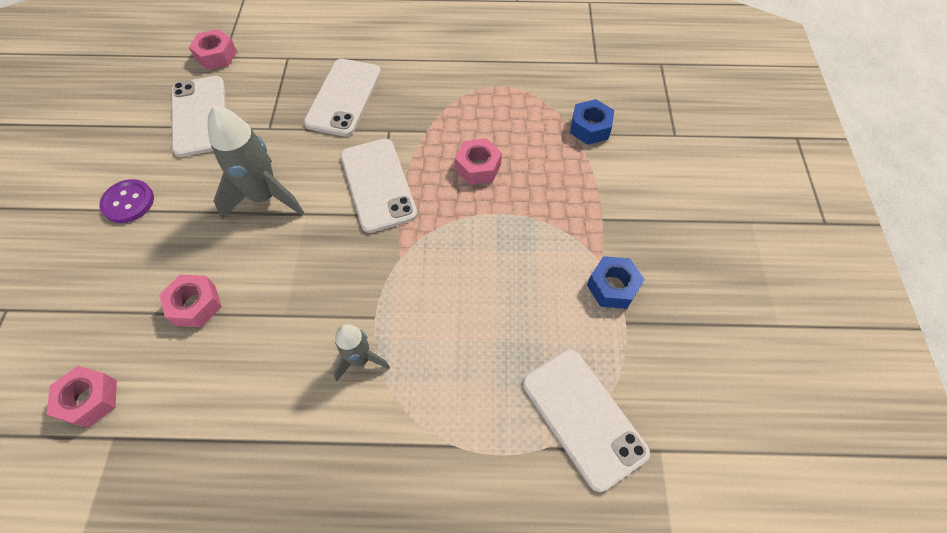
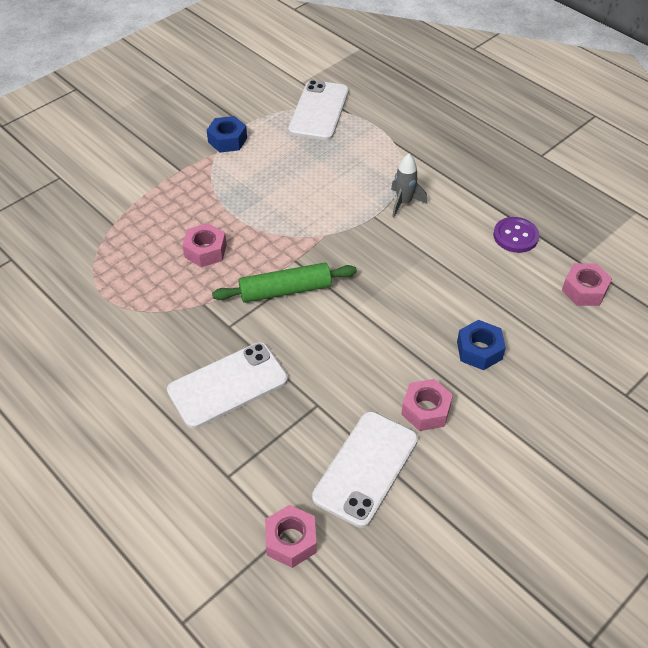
camera: 135 degrees left, 10 degrees down
purple button [99,179,154,223] -> purple button moved to [493,217,539,253]
pink nut [159,274,222,327] -> pink nut moved to [401,379,453,431]
grey rocket [208,105,304,220] -> none
white phone [340,139,417,233] -> green rolling pin [212,263,357,303]
blue nut [570,99,614,145] -> blue nut moved to [457,320,506,370]

